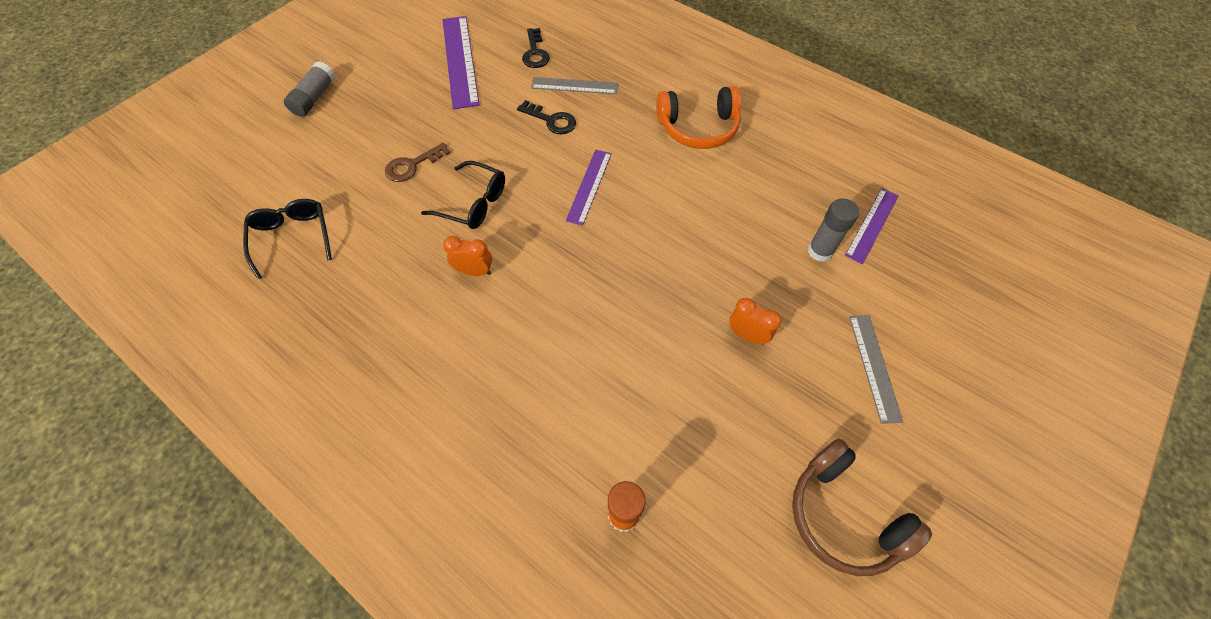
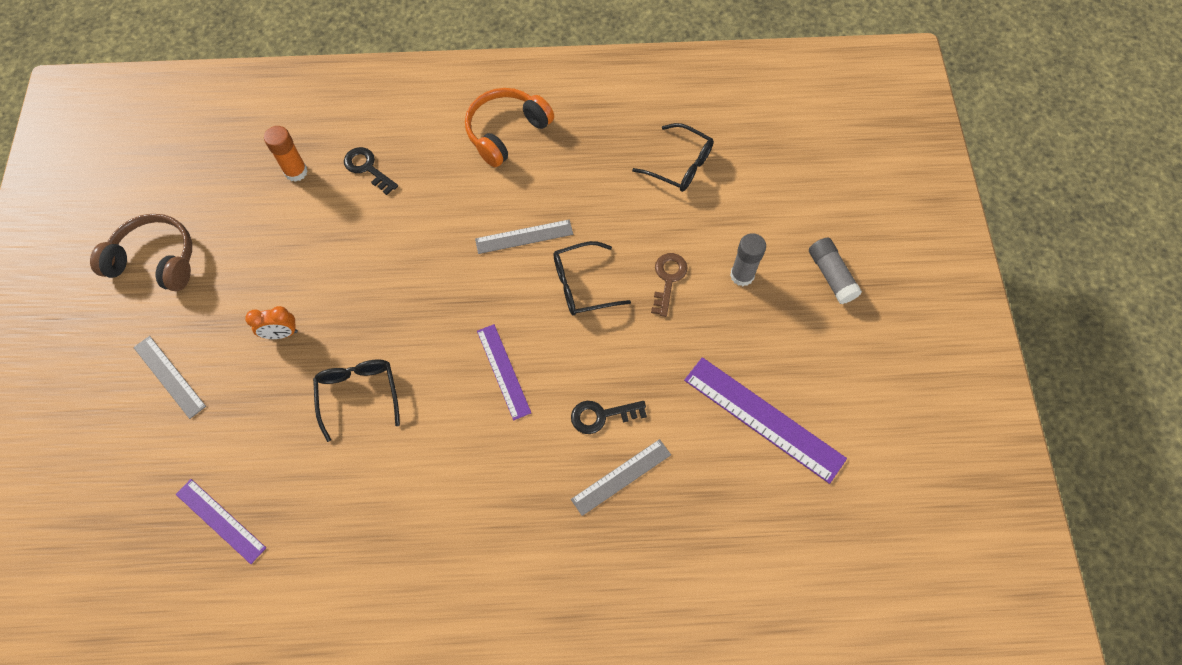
camera: 140 degrees right, 5 degrees up
orange clock [443,236,492,276] -> grey ruler [475,220,573,254]
black key [522,28,550,68] -> black key moved to [344,147,398,195]
orange headphones [656,86,741,149] -> orange headphones moved to [465,88,554,167]
grey glue stick [808,199,859,262] -> grey glue stick moved to [730,233,766,286]
purple ruler [845,188,899,264] -> purple ruler turned 45 degrees counterclockwise [176,479,266,564]
none -> black glasses [313,359,400,442]

